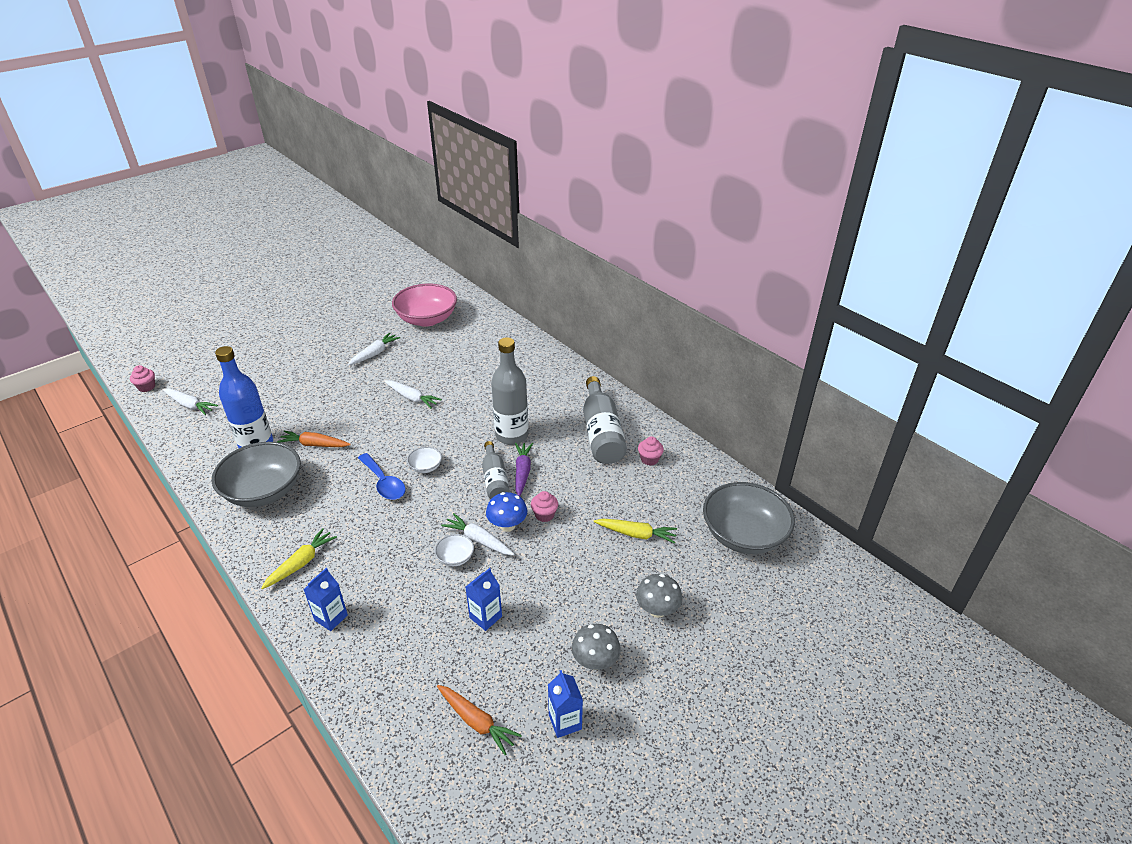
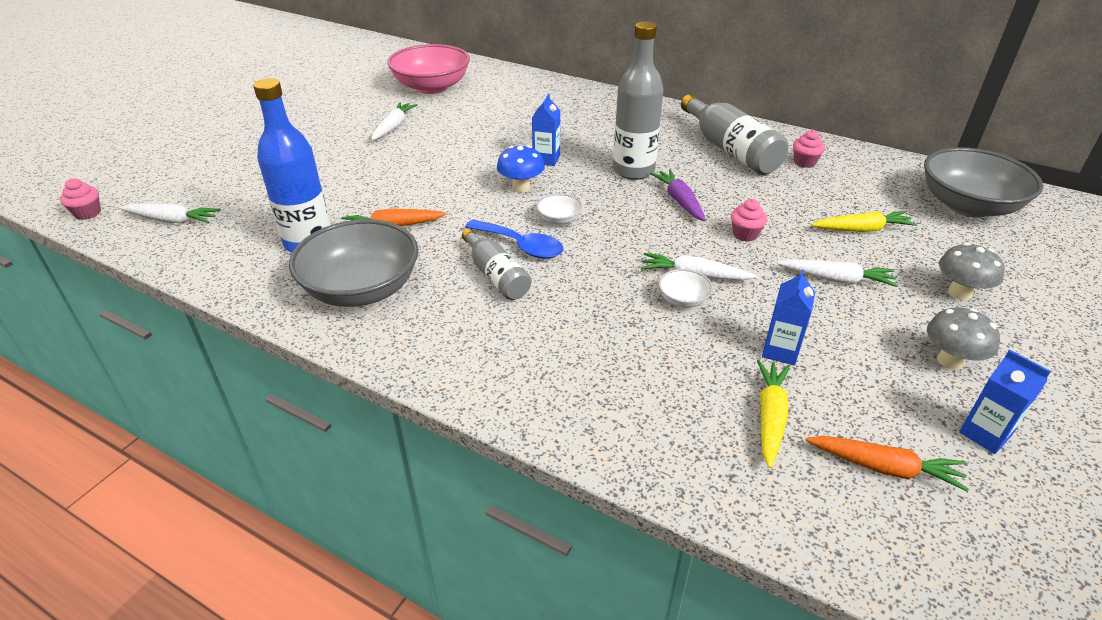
camera: 20 degrees left, 0 degrees up
yellow carrot [261,528,337,589] -> yellow carrot moved to [757,360,790,468]
blue carton [303,568,348,631] -> blue carton moved to [532,94,561,166]
white carrot [384,380,442,409] -> white carrot moved to [777,259,898,287]
grey bottle [482,441,510,499] -> grey bottle moved to [462,228,532,300]
blue mushroom [486,492,528,532] -> blue mushroom moved to [497,146,545,193]

